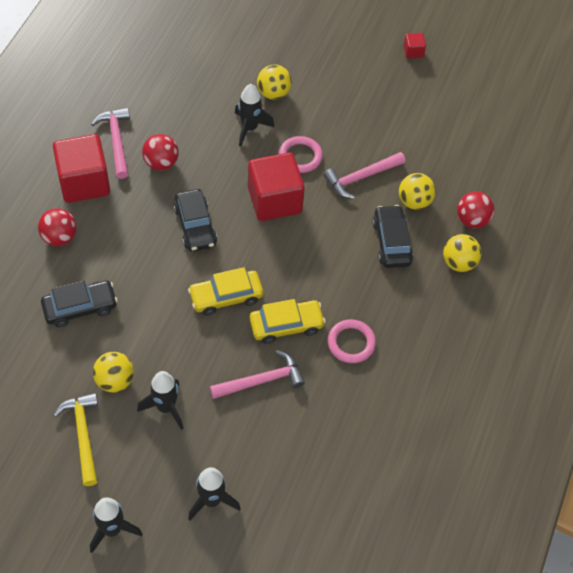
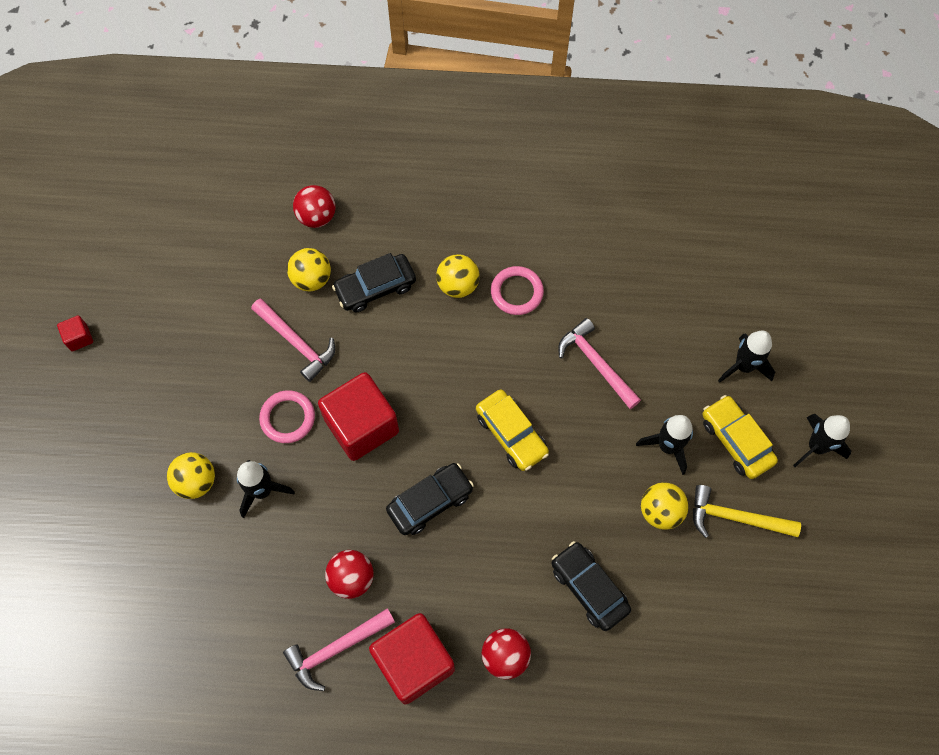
camera: 105 degrees left, 10 degrees up
yellow hammer [53,393,98,486] -> yellow hammer turned 45 degrees clockwise [693,485,801,538]
yellow car [249,299,326,344] -> yellow car moved to [702,395,778,479]
yellow ball [443,234,482,272] -> yellow ball moved to [436,254,479,298]

